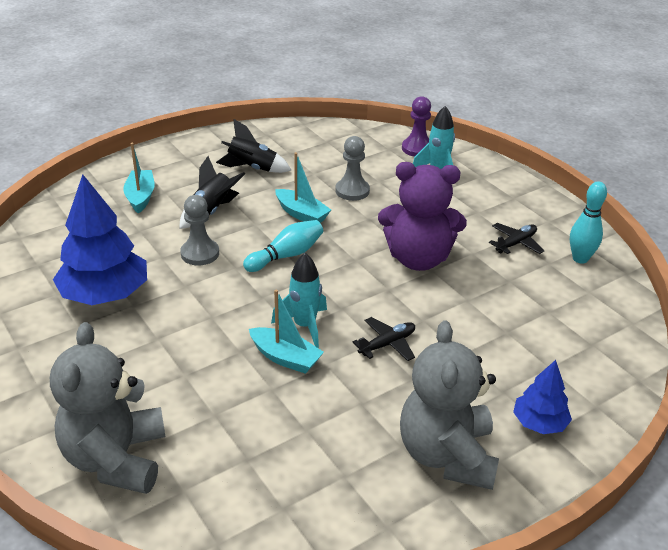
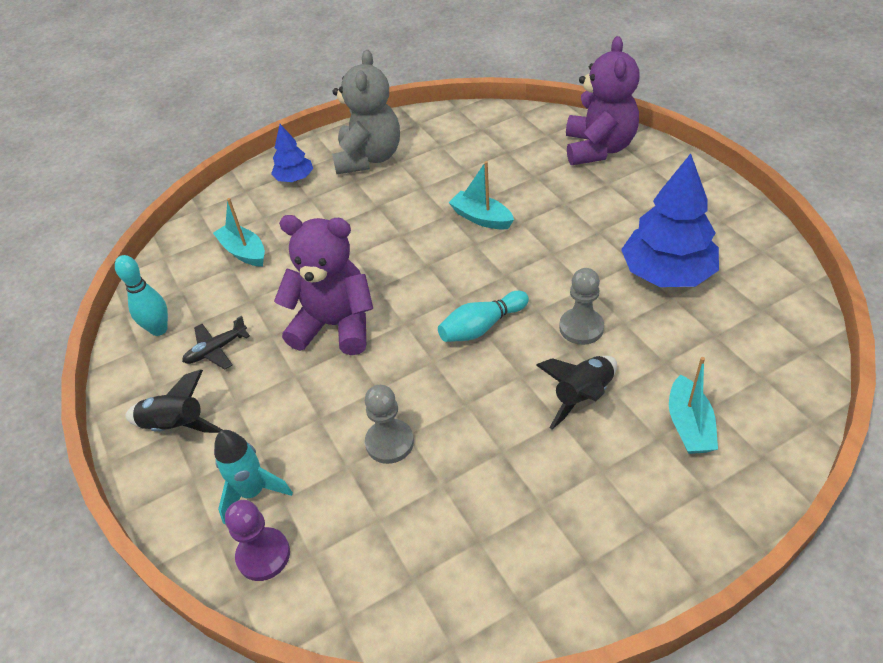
camera: 170 degrees left, 10 degrees up
grey teddy bear [50,322,165,494] -> purple teddy bear [566,36,640,165]
black rocket [216,119,291,173] -> black rocket moved to [125,370,223,433]
turquoise rocket [271,253,327,348] -> none
turquoise boat [275,152,331,223] -> turquoise boat moved to [213,198,265,266]
black plane [353,317,415,361] -> none

